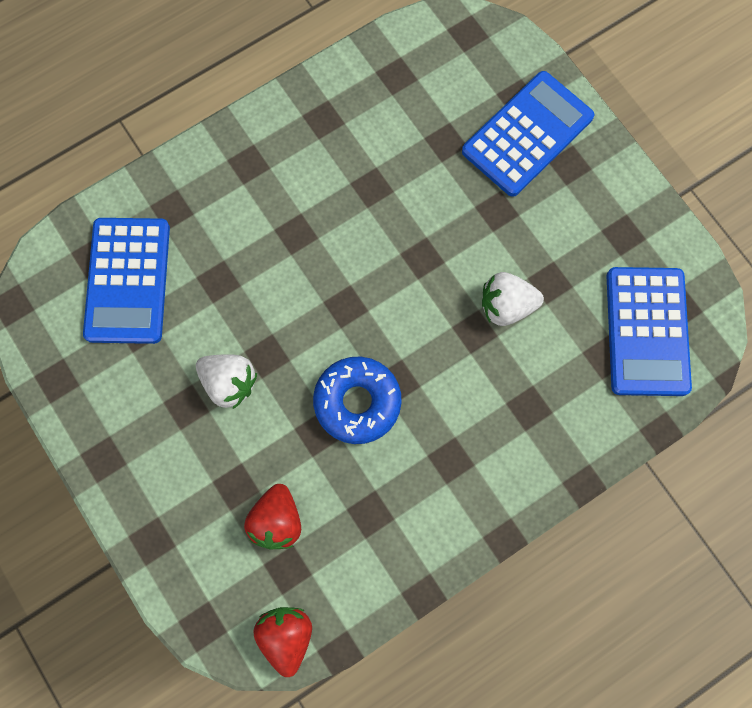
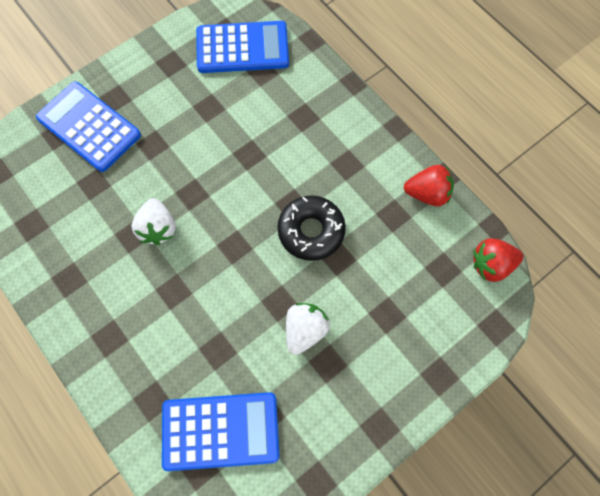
camera: 95 degrees left, 5 degrees down
red strawberry [244,484,301,549] -> red strawberry moved to [404,165,454,206]
blue donut [313,357,402,444] -> black donut [277,195,346,261]
white strawberry [482,272,544,326] -> white strawberry moved to [132,198,176,245]

